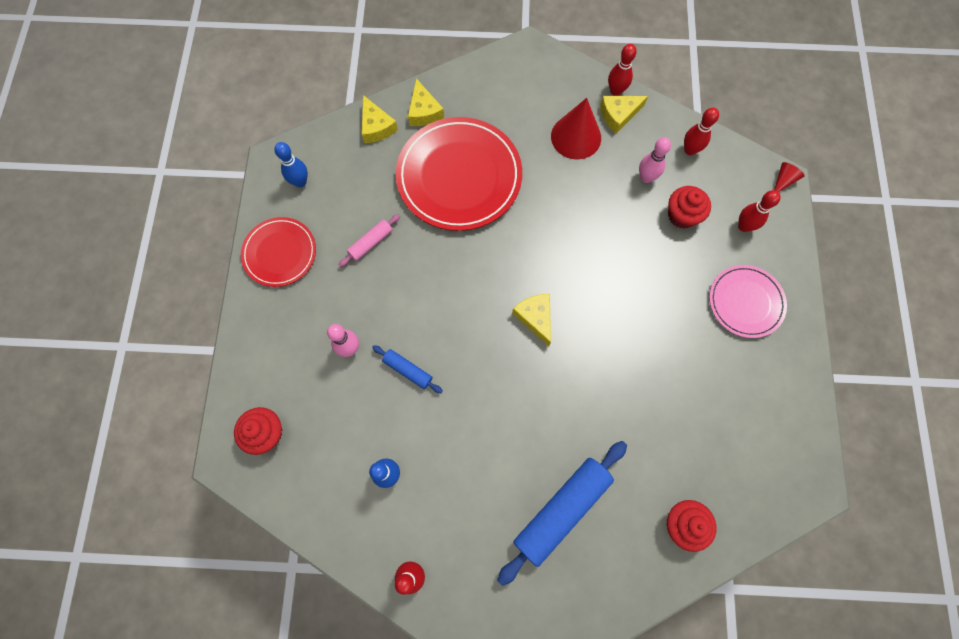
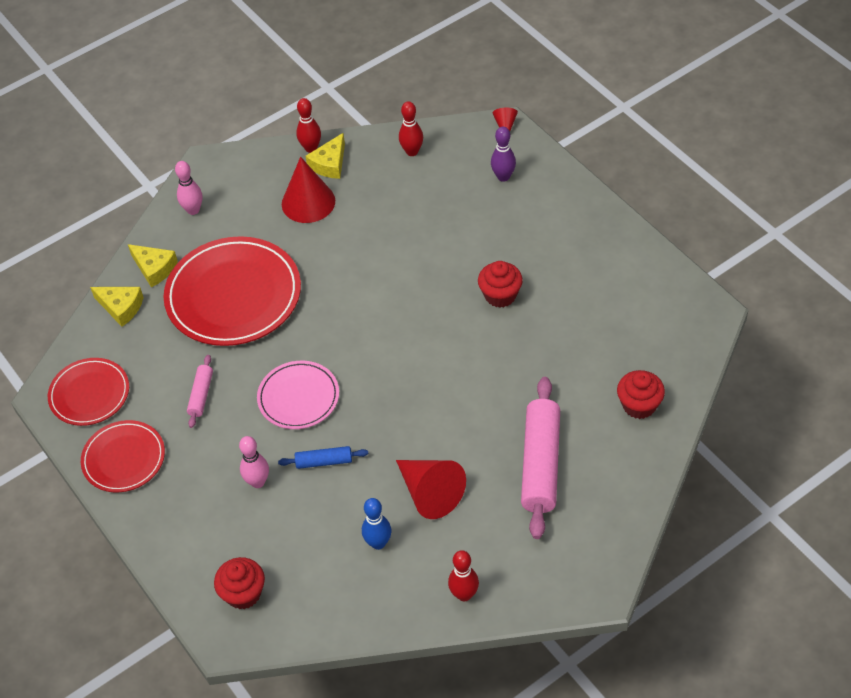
camera: 35 degrees left, 20 degrees down
blue bowling pin [274,142,308,187] -> red plate [48,358,129,426]
blue rolling pin [497,441,627,586] -> pink rolling pin [521,377,560,539]
yellow cheese [512,294,551,346] -> none
pink bowling pin [639,137,671,183] -> pink bowling pin moved to [175,161,202,215]
red cupcake [668,186,711,229] -> red cupcake moved to [478,261,523,308]
pink plate [709,265,787,338] -> pink plate moved to [257,361,339,429]
red bowling pin [738,190,781,232] -> purple bowling pin [491,127,516,182]
none -> red cone [396,460,466,519]

